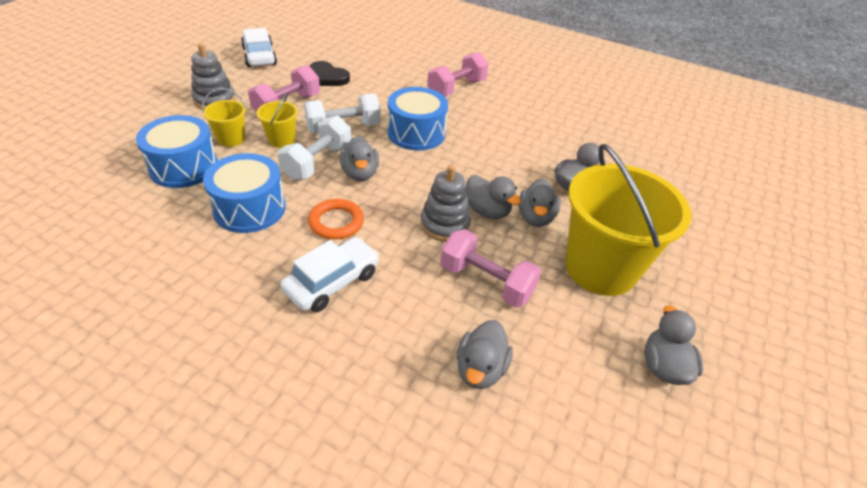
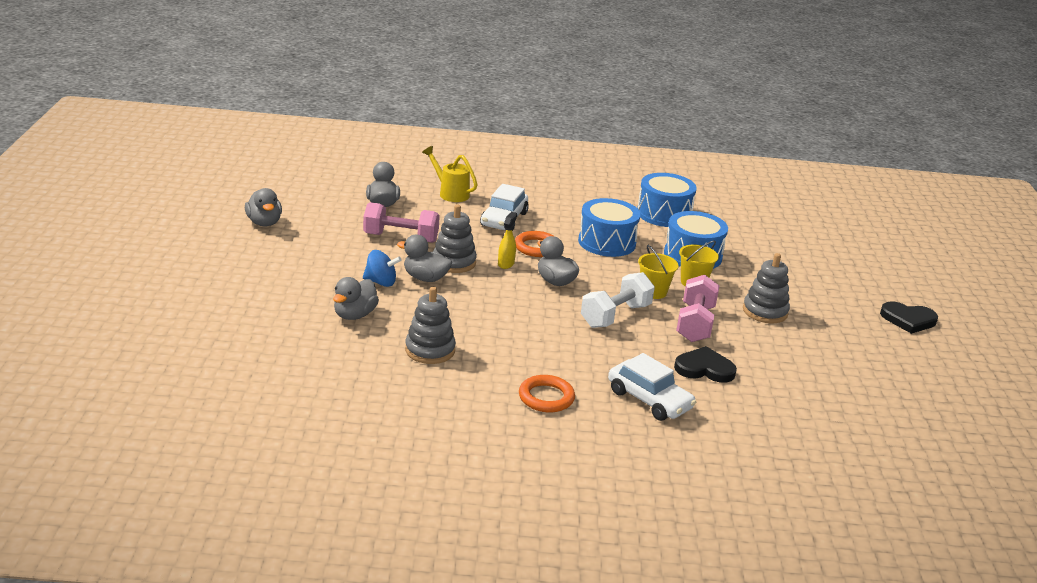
camera: 155 degrees right, 15 degrees down
white car [241,28,277,67] -> white car moved to [608,353,696,421]
white dumbbell [278,116,351,180] -> none
blue drum [388,87,448,151] -> blue drum moved to [637,173,697,227]
pink dumbbell [427,52,489,96] -> orange ring [519,375,575,412]
grey duck [519,179,561,227] -> blue spinning top [363,250,402,287]
yellow bucket [565,144,691,296] -> none
none -> grey stacking toy [405,287,456,364]
none -> yellow watering can [422,146,478,202]
none -> yellow spray bottle [498,212,517,269]
none -> black heart [880,301,938,334]

